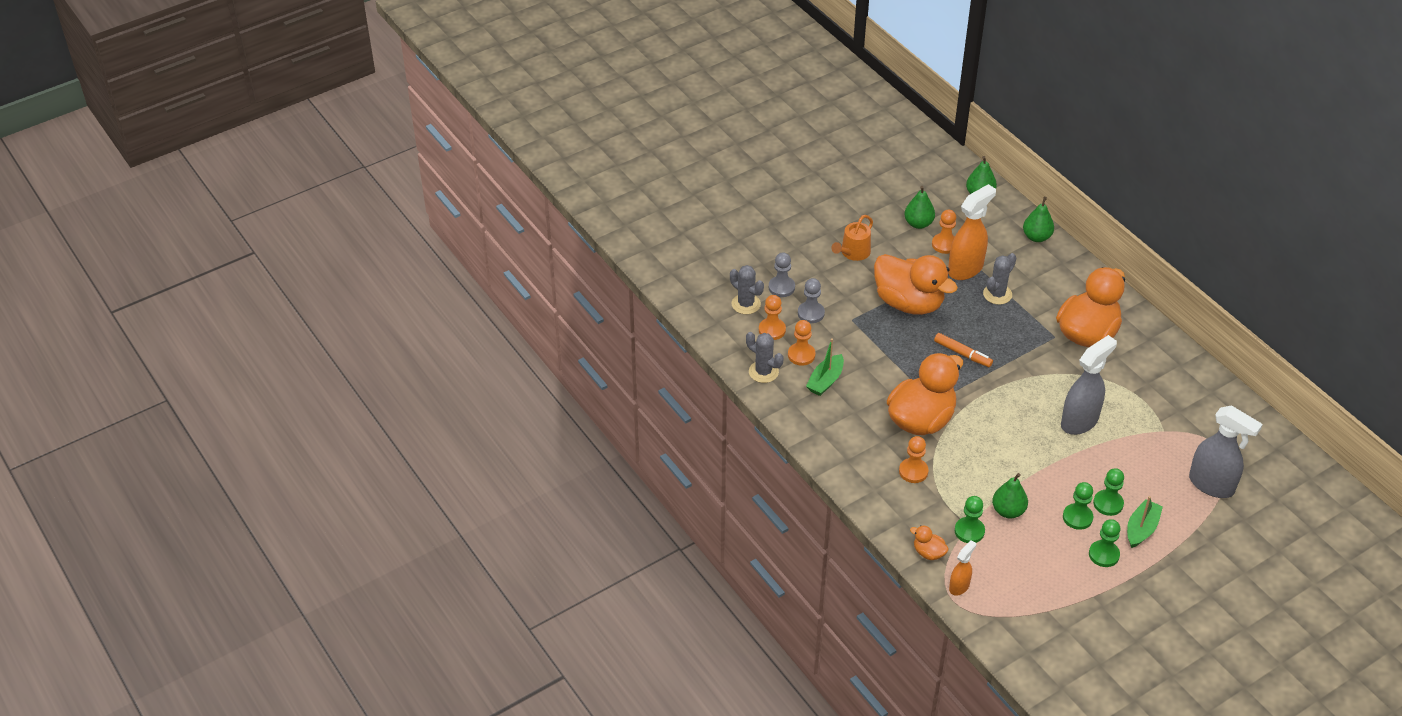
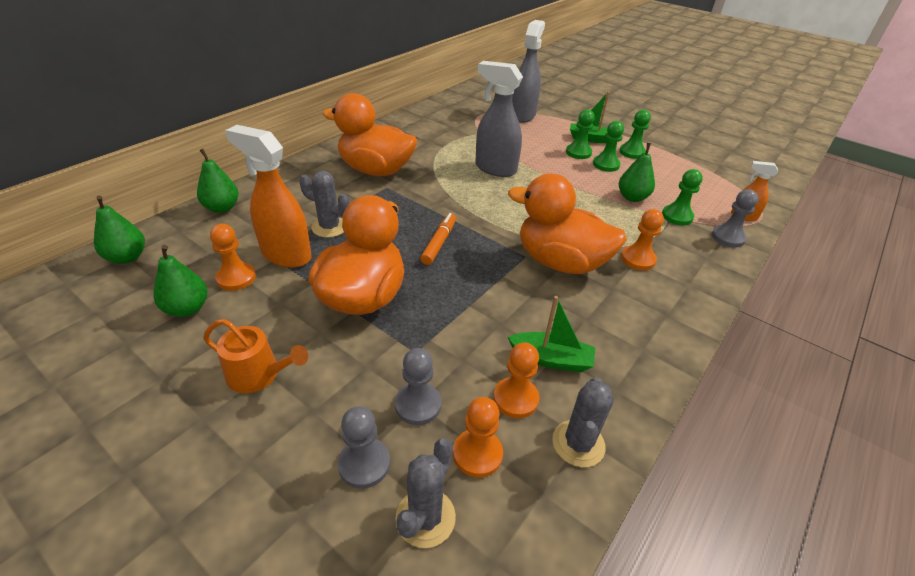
camera: 110 degrees left, 5 degrees down
orange duck [910,525,949,560] -> grey pawn [712,189,759,248]

